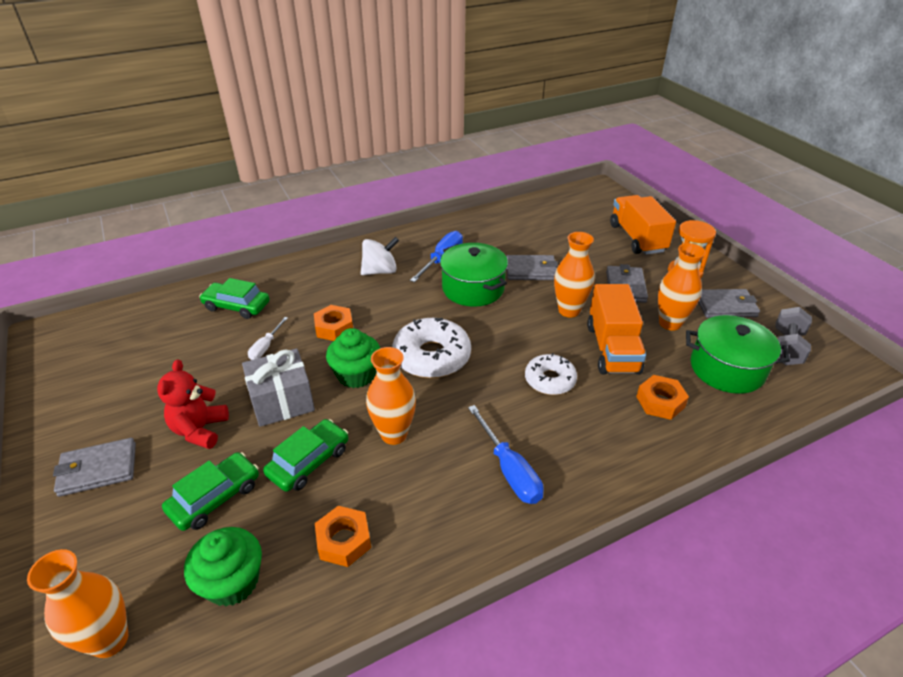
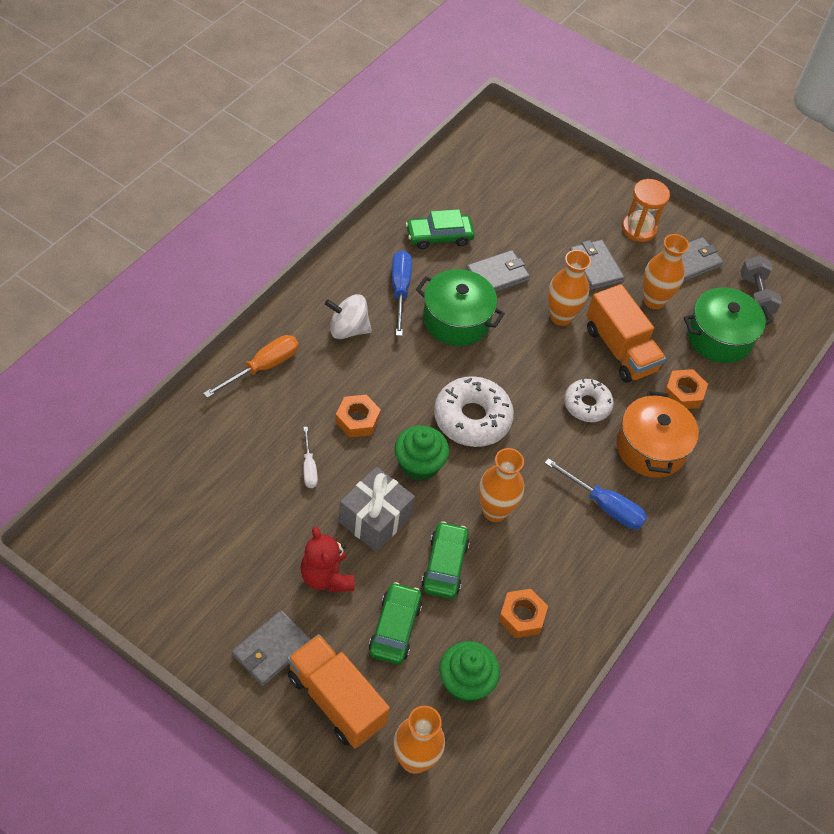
camera: 35 degrees left, 15 degrees up
green car [199,278,270,319] -> green car moved to [406,209,474,249]
white spinning top [361,237,399,275] -> white spinning top turned 120 degrees counterclockwise [325,294,372,339]
orange truck [610,195,676,255] -> orange truck moved to [288,634,390,748]
none -> orange screwdriver [203,335,298,398]
none -> orange pot [616,391,699,478]

